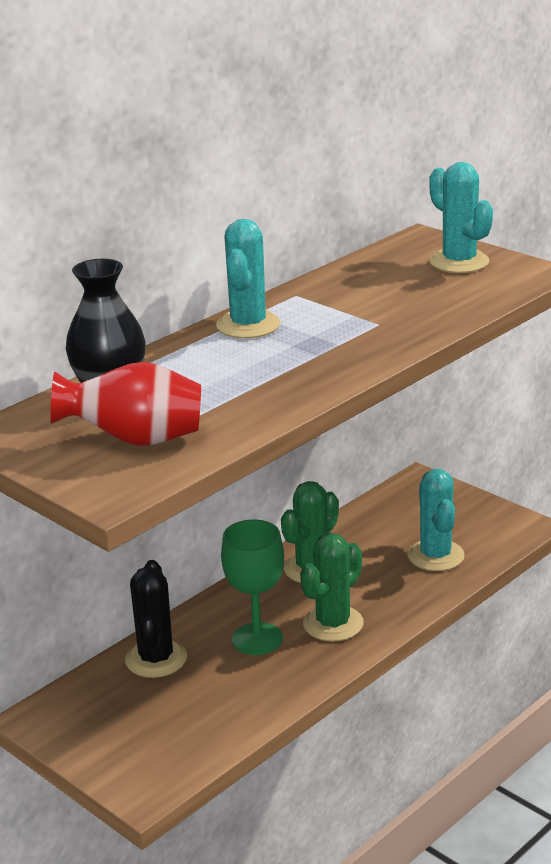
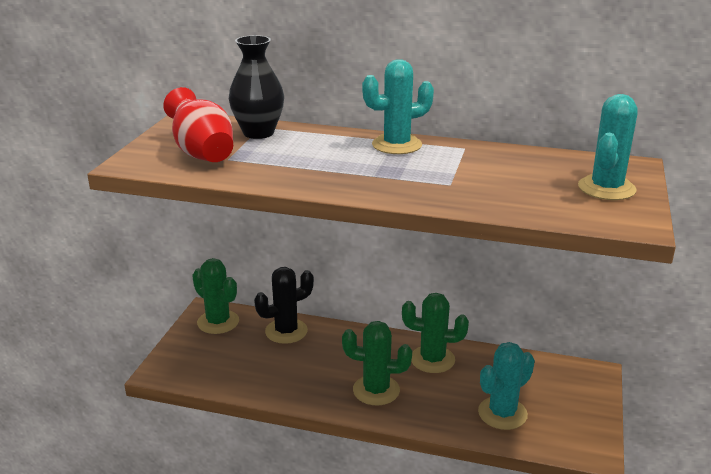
camera: 60 degrees right, 0 degrees up
green goblet [221,520,284,655] -> none
none -> green cactus [192,258,239,334]

